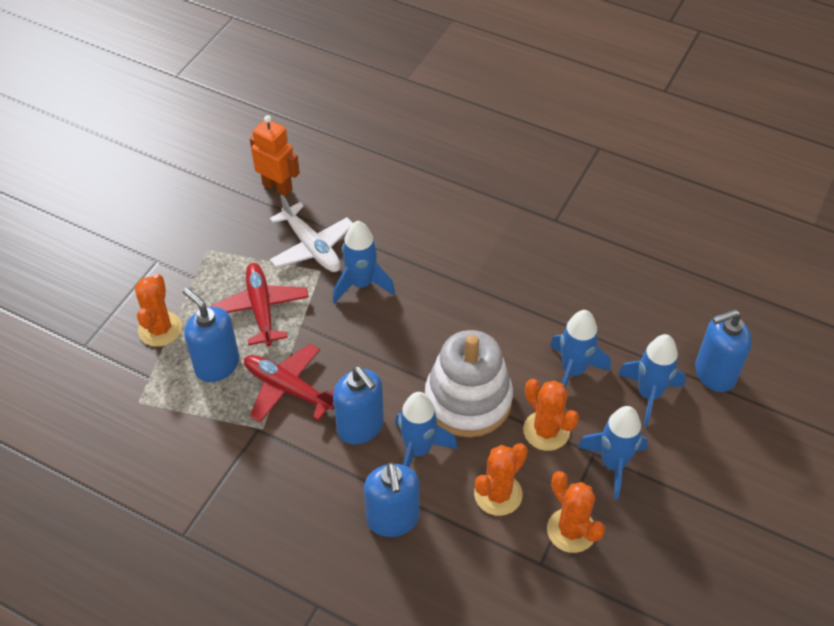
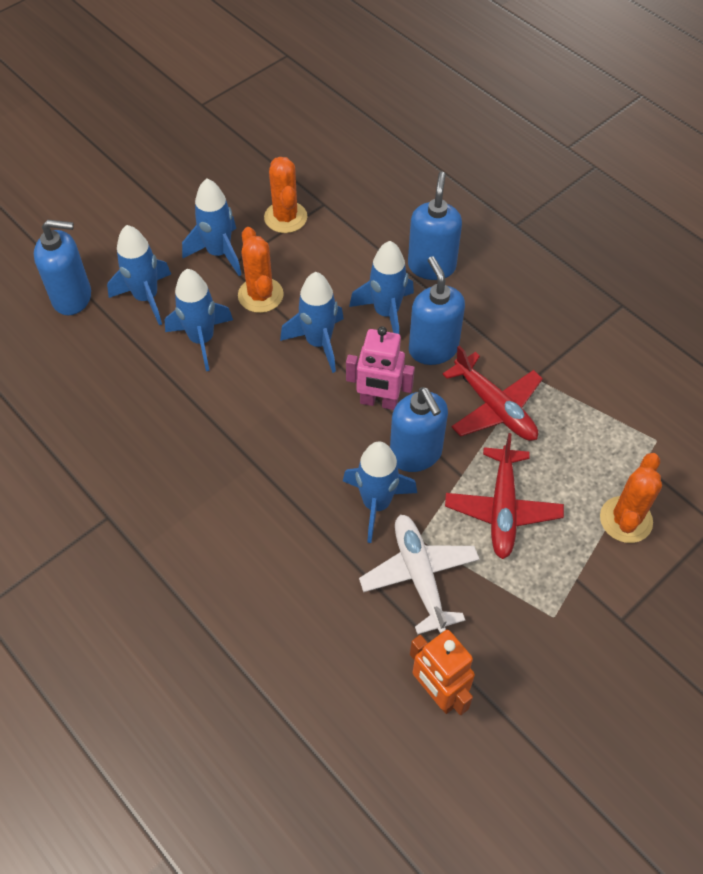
camera: 160 degrees left, 5 degrees up
blue soap dispenser [183,288,239,382] -> blue soap dispenser moved to [390,387,448,472]
white stacking toy [425,330,513,437] -> blue rocket [280,272,344,373]
orange cactus [474,443,528,516] -> none
none -> pink robot [346,326,415,410]

